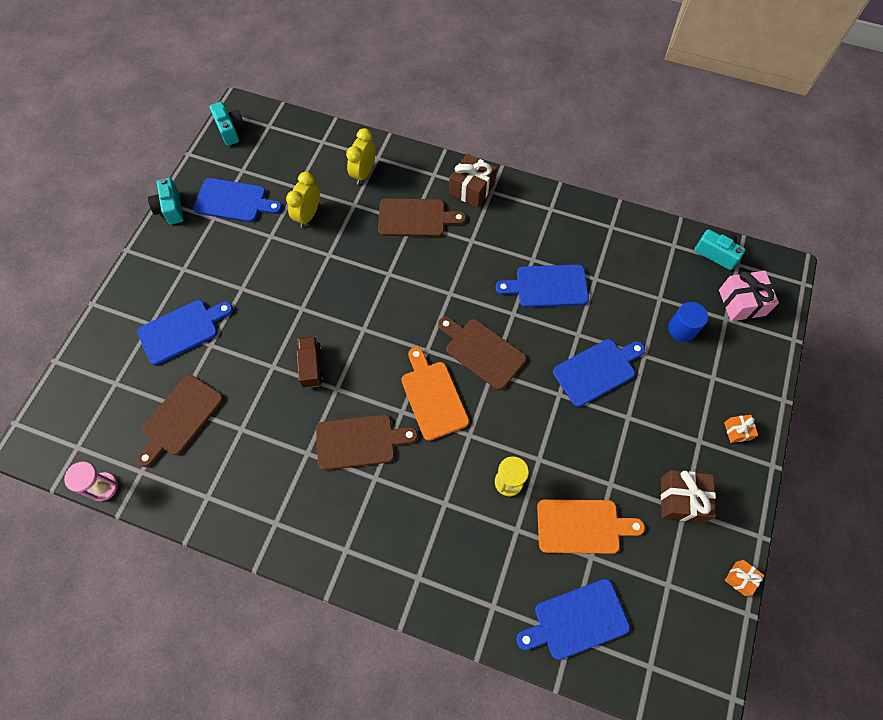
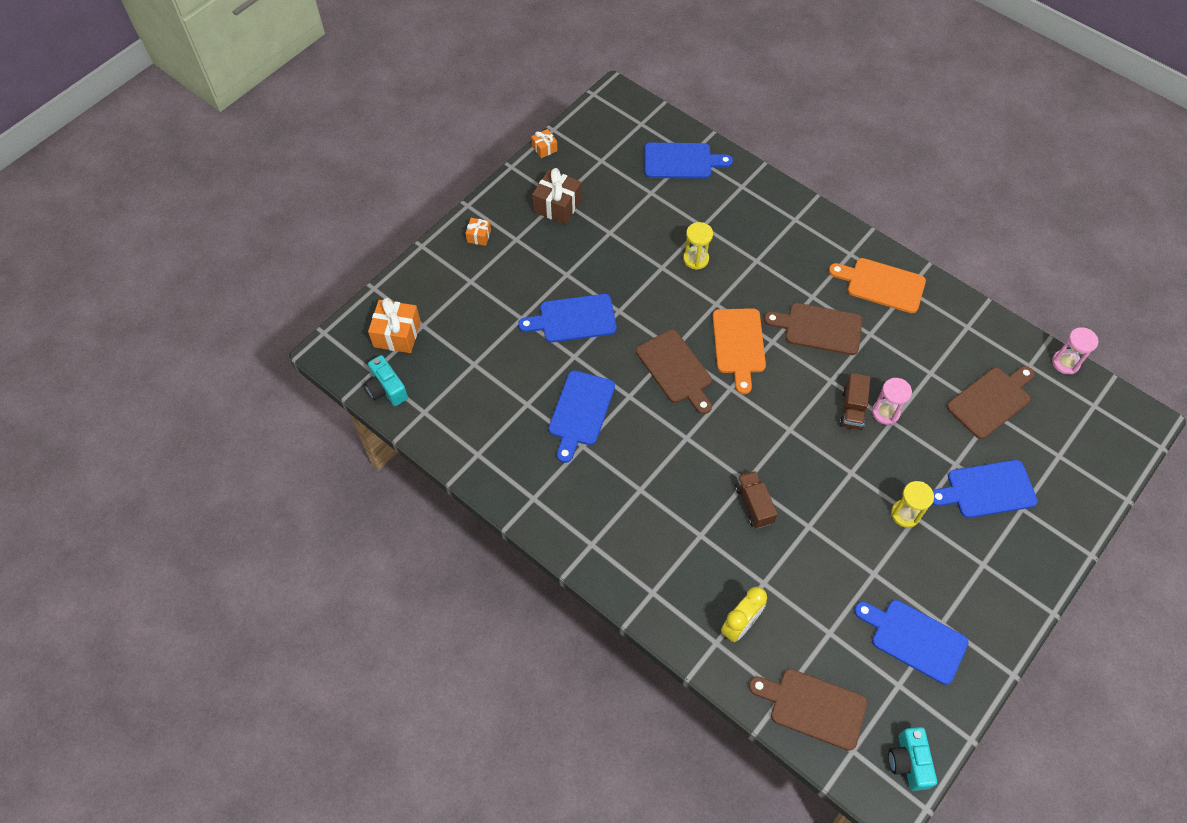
camera: 160 degrees left, 5 degrees down
turquoise camera [148,178,184,224] -> none
yellow clock [286,172,320,228] -> none
brown cutting board [378,199,466,237] -> brown cutting board moved to [749,669,867,751]
brown gift [449,154,497,208] -> none
blue cutting board [495,264,589,307] -> blue cutting board turned 90 degrees clockwise [548,370,615,463]
orange cutting board [537,499,645,554] -> orange cutting board moved to [829,258,926,313]
blue cylinder [668,302,708,342] -> none
pink gift [719,271,779,321] -> orange gift [368,298,421,353]
none -> brown truck [735,471,778,528]
none -> pink hourglass [872,378,912,425]
none -> yellow hourglass [891,481,934,528]

